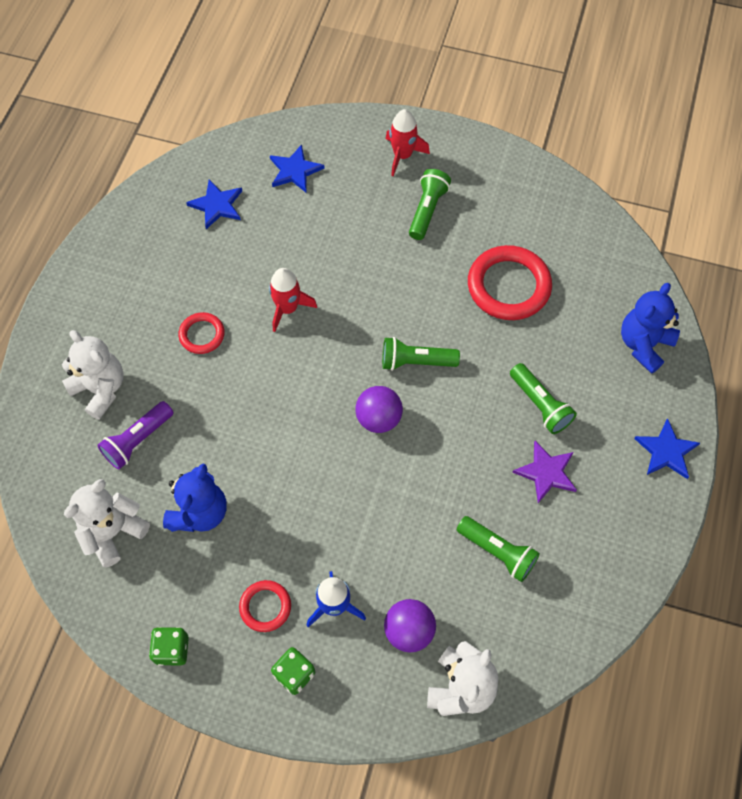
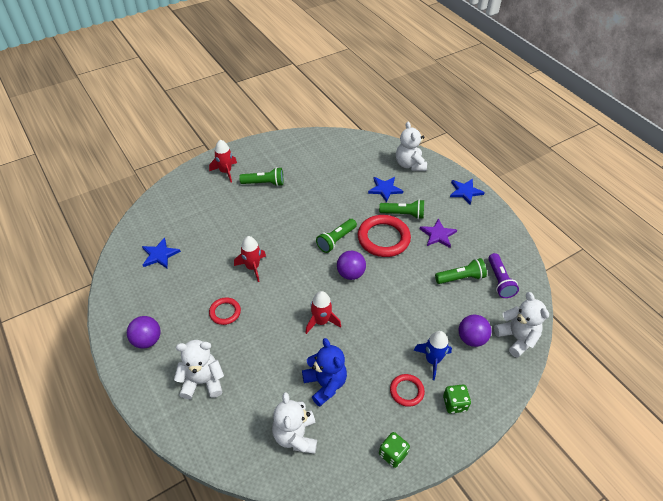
camera: 50 degrees left, 15 degrees down
purple flashlight [97,401,173,469] -> purple flashlight moved to [488,253,519,298]
blue star [270,144,325,193] -> blue star moved to [368,177,403,203]
green flashlight [409,169,451,240] -> green flashlight turned 120 degrees clockwise [239,167,283,186]
red ring [468,245,552,320] -> red ring moved to [358,215,411,257]
blue teddy bear [621,283,680,374] -> white teddy bear [396,122,427,171]
none -> purple ball [127,316,161,348]
none -> red rocket [305,291,341,334]

